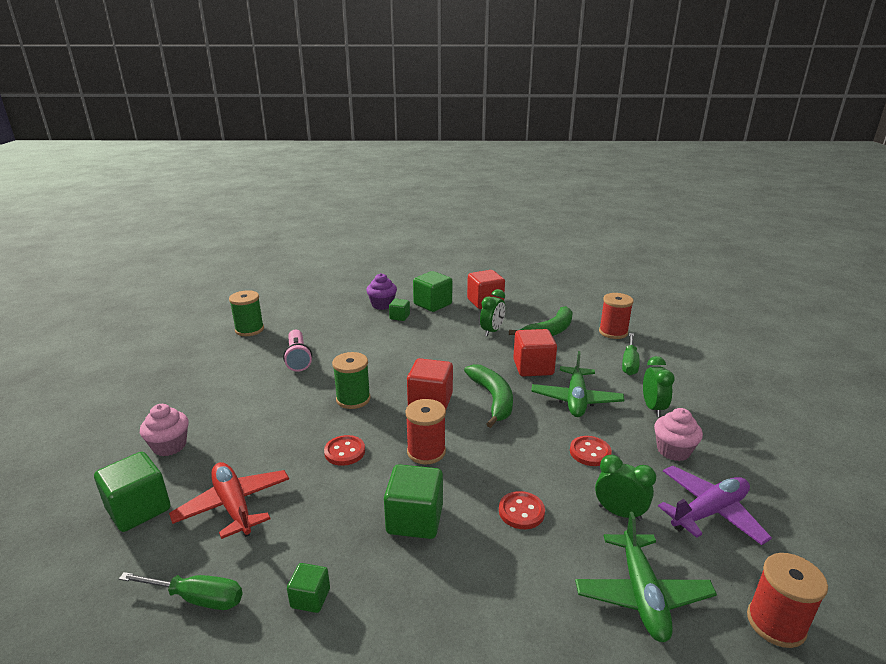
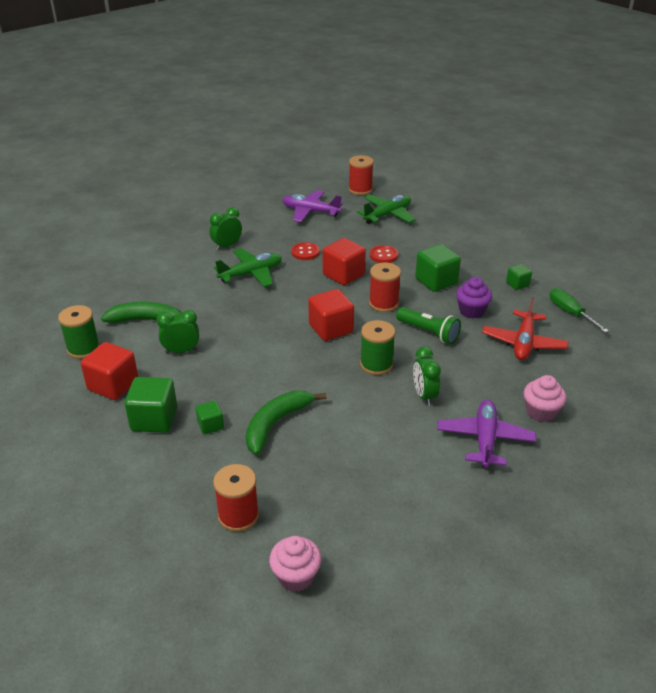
camera: 130 degrees left, 10 degrees up
green cube [94,452,171,532] -> none
green spool [229,290,264,336] -> green spool moved to [58,305,100,359]
pink flashlight [283,330,312,372] -> none
red button [324,435,365,466] -> green flashlight [396,307,461,344]
purple cupcake [366,273,397,310] -> purple cupcake moved to [456,277,492,318]
green banana [464,364,513,428] -> green banana moved to [246,391,327,455]
red cube [513,329,557,377] -> red cube moved to [323,238,366,285]
green clock [595,455,656,521] -> green clock moved to [413,347,441,406]
red spool [599,293,634,339] -> red spool moved to [213,464,259,532]
green screwdriver [622,333,640,375] -> none
pink cupcake [654,408,703,461] -> pink cupcake moved to [269,536,321,592]
none -> purple plane [437,400,536,469]

